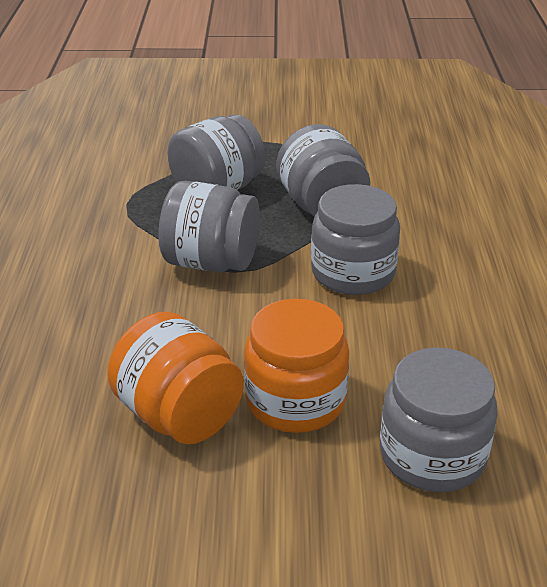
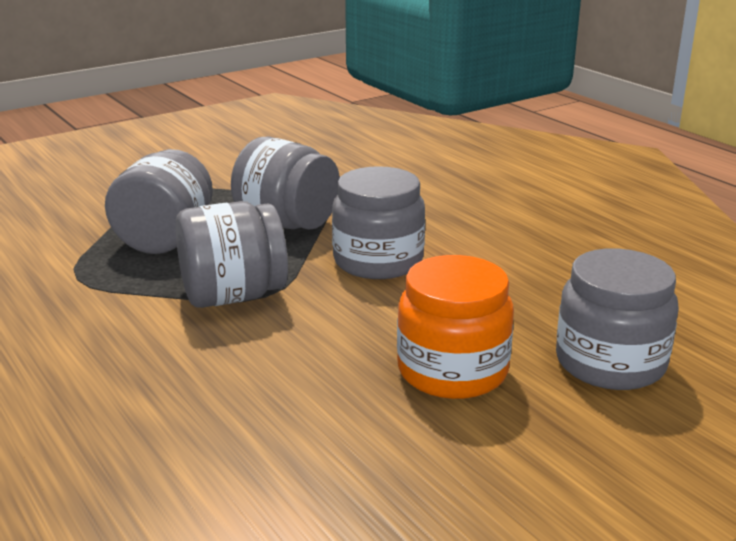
camera: 35 degrees left, 10 degrees down
orange jar [107,312,244,444] -> none

